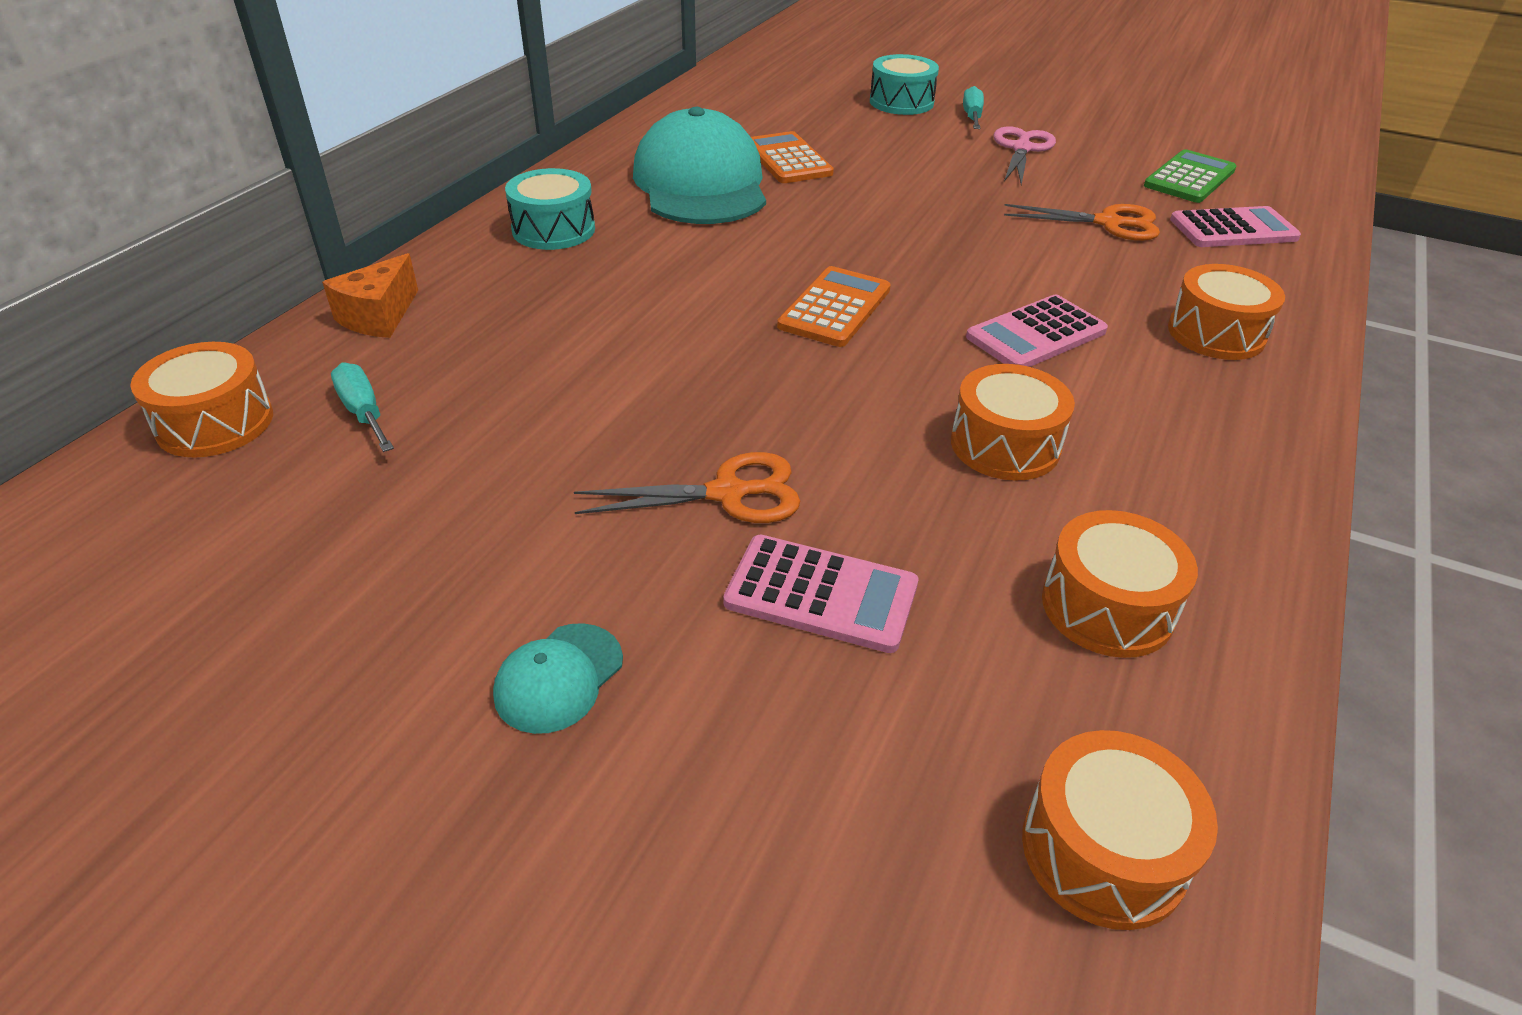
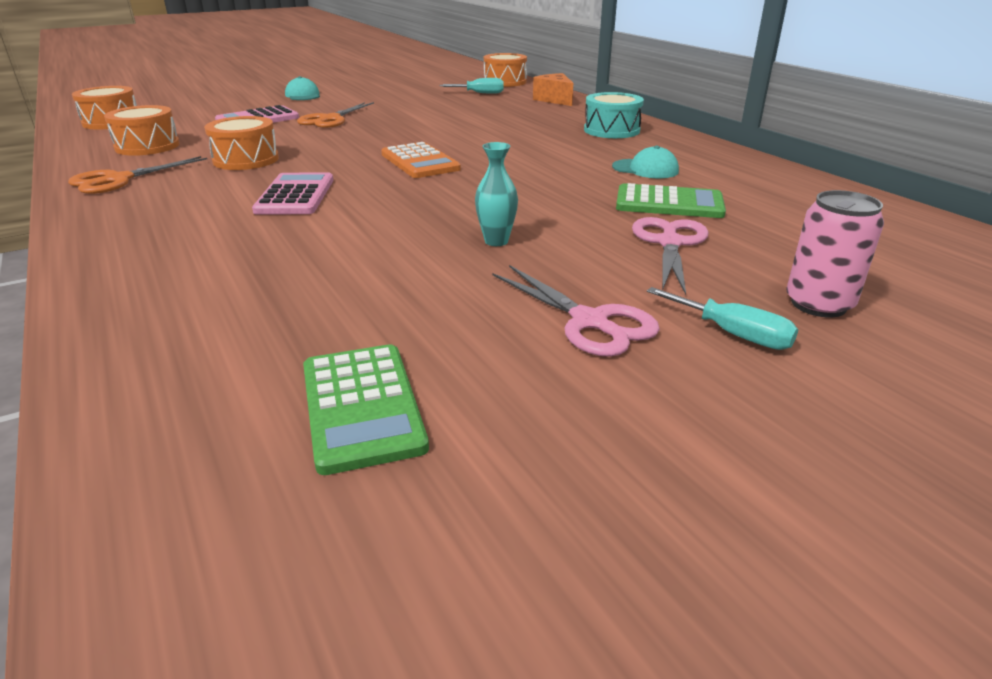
camera: 125 degrees right, 10 degrees down
turquoise cap [633,107,766,224] -> turquoise cap [612,146,679,178], size x0.42
orange calculator [751,131,834,183] -> green calculator [616,183,726,218]
turquoise drum [870,54,939,115] -> pink can [786,190,884,317]
orange scissors [1004,204,1160,241] -> orange scissors moved to [68,156,207,194]
orange drum [1168,264,1285,360] -> none
pink calculator [1170,206,1301,247] -> none
none -> turquoise vase [475,142,518,246]
none -> pink scissors [632,217,709,295]

